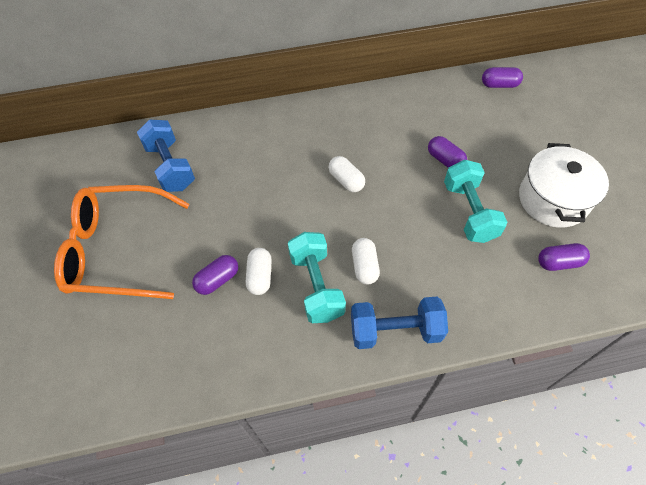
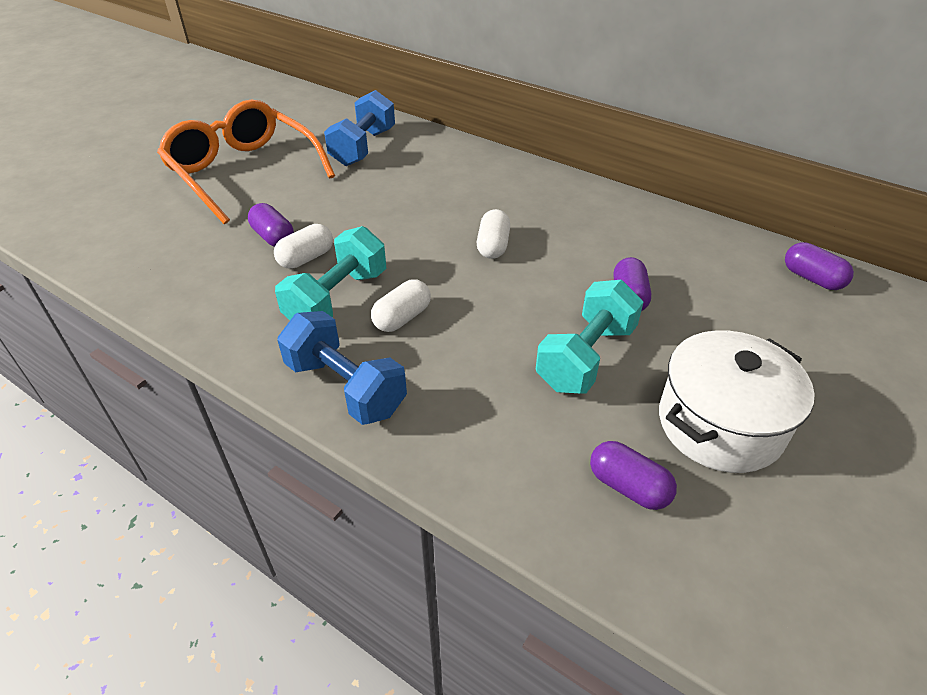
camera: 45 degrees right, 15 degrees down
purple capsule [192,255,238,295] -> purple capsule turned 45 degrees clockwise [248,203,294,247]

